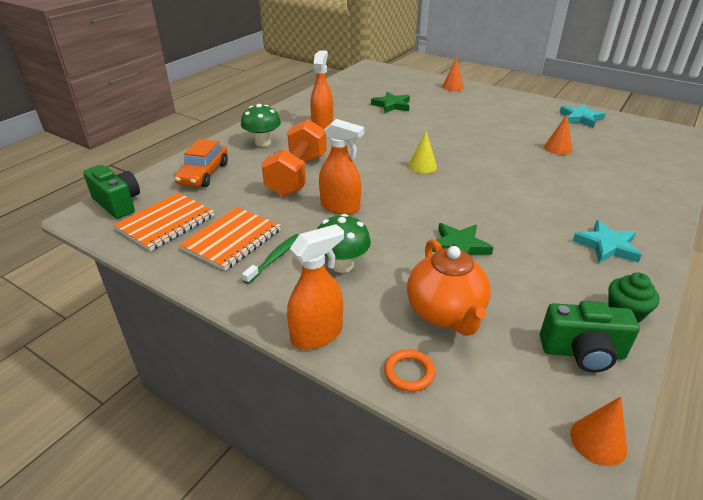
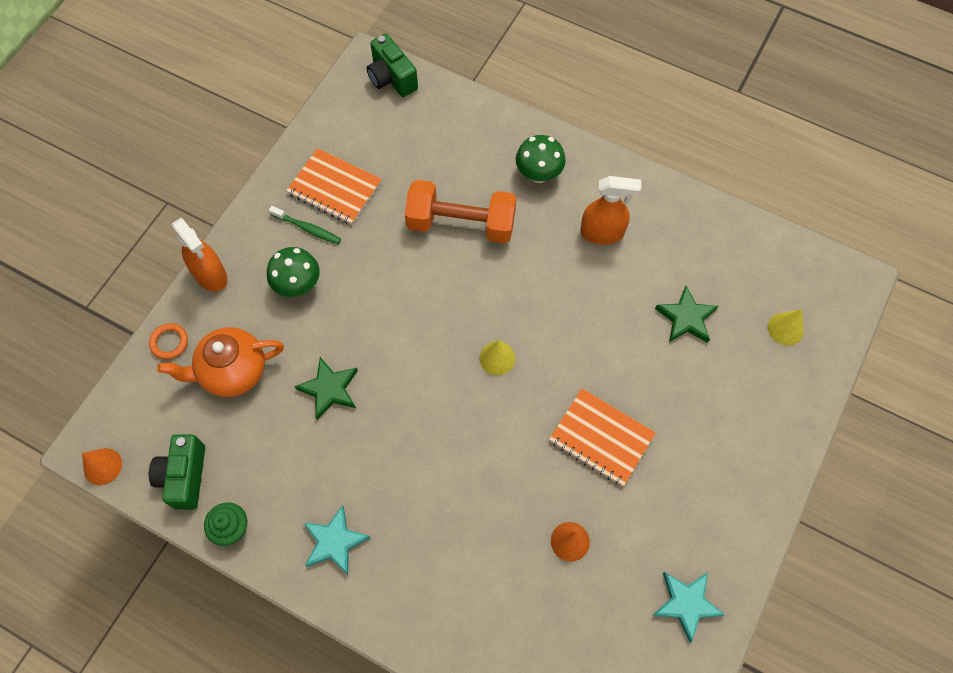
camera: 85 degrees right, 30 degrees up
green camera [83,165,140,219] -> green camera turned 105 degrees clockwise [367,33,418,97]
orange notebook [114,192,214,251] -> orange notebook moved to [549,388,656,486]
orange car [174,139,228,187] -> none
orange spray bottle [319,119,364,215] -> none
orange cone [442,58,464,91] -> none
none -> yellow cone [768,309,804,346]

